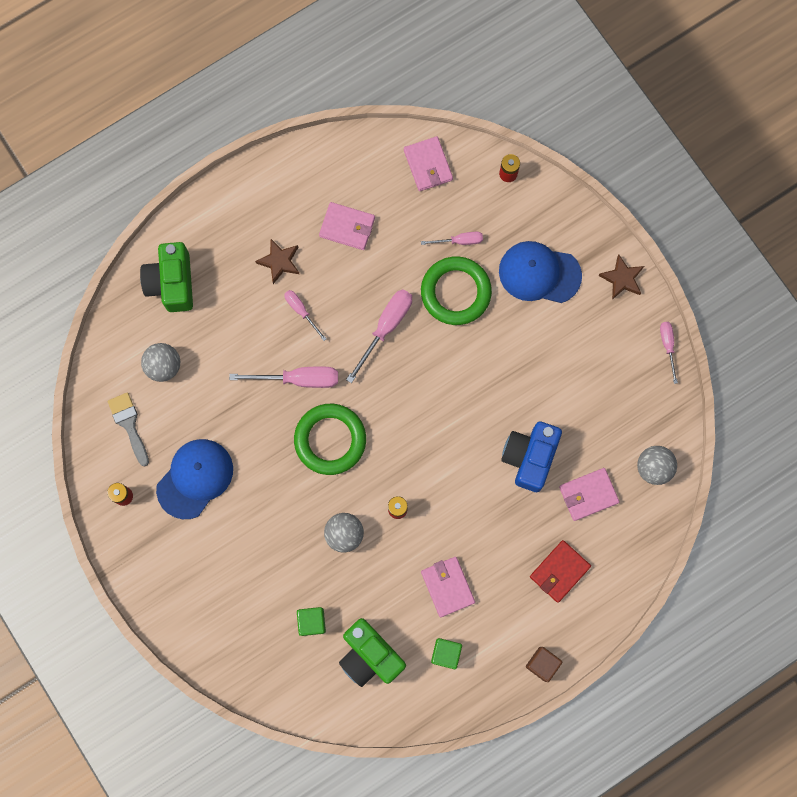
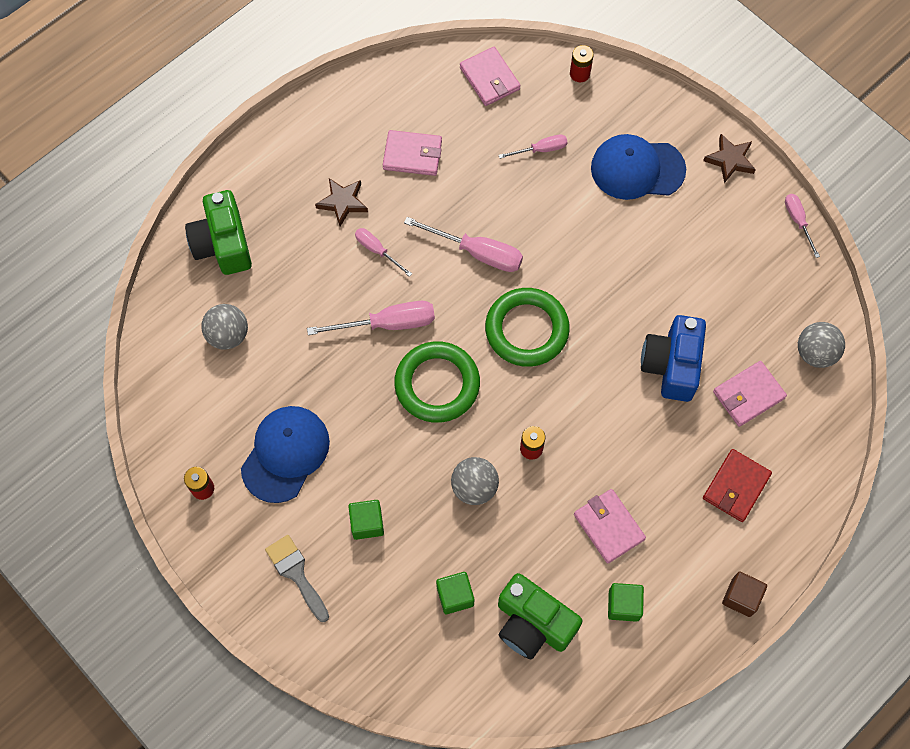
camera: 10 degrees left, 10 degrees down
grey brush [108,392,149,466] -> grey brush moved to [265,535,329,622]
pink screwdriver [346,289,412,383] -> pink screwdriver turned 90 degrees clockwise [404,217,523,272]
green ring [421,256,492,325] -> green ring moved to [485,288,570,367]
none -> green cube [348,500,384,540]

